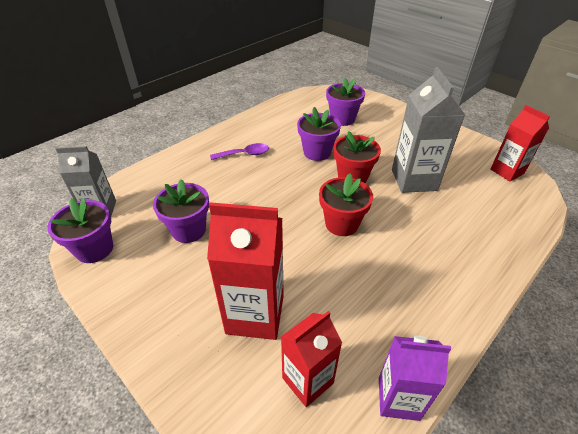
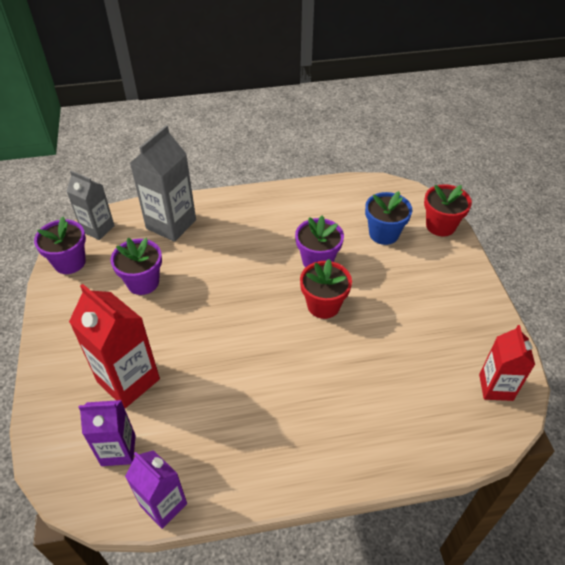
camera: 35 degrees right, 5 degrees up
purple spoon [210,143,269,160] -> none
red carton [281,311,342,407] -> purple carton [78,400,136,466]
red flower pot [319,174,373,236] -> red flower pot moved to [424,184,472,237]
purple flower pot [326,78,365,126] -> blue flower pot [365,191,412,245]
grey carton [392,67,465,193] -> grey carton moved to [130,125,196,242]

